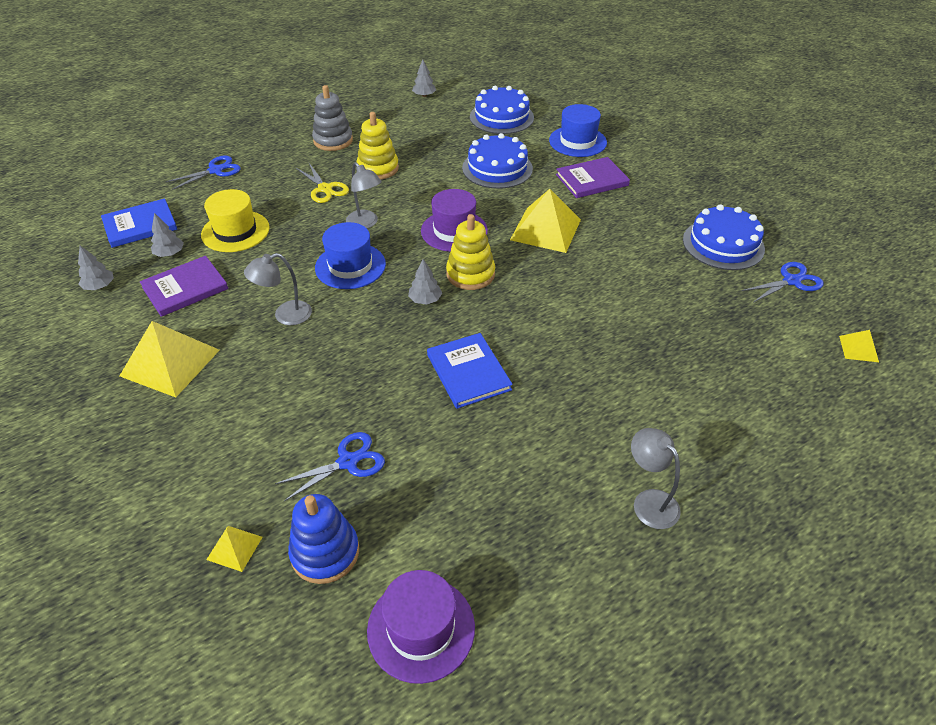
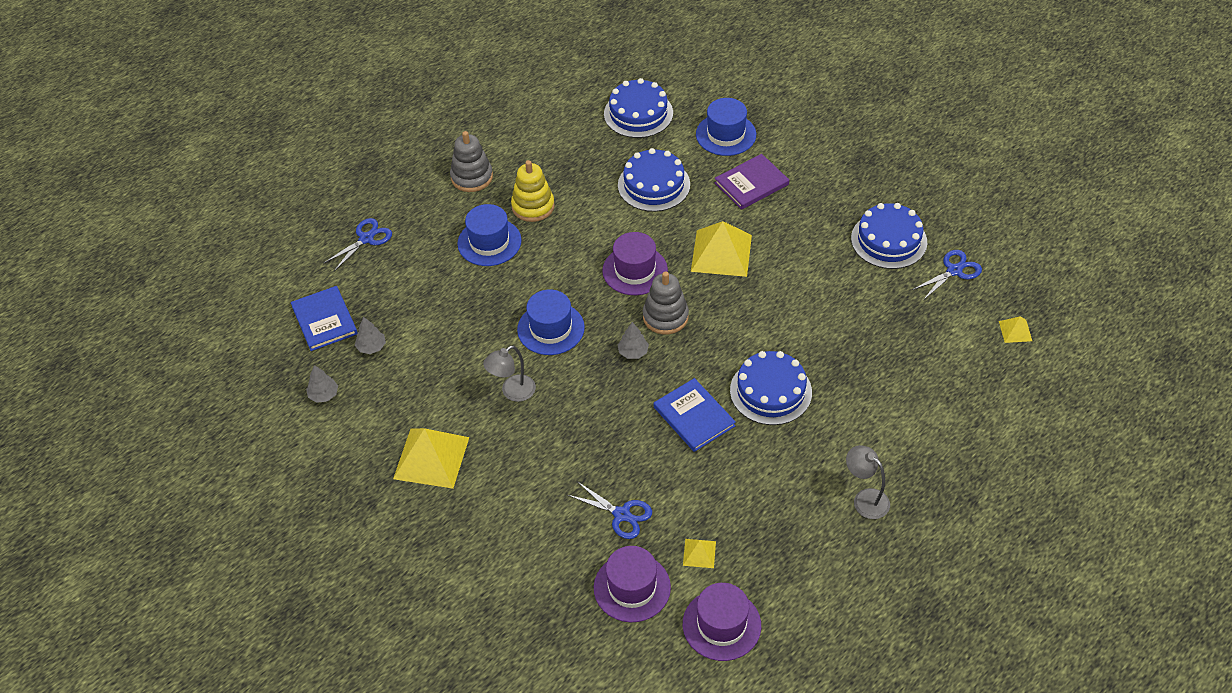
camera: 10 degrees left, 5 degrees up
blue book [101,198,177,248] -> blue book turned 75 degrees counterclockwise [291,286,358,351]
purple book [140,256,228,317] -> none
yellow hat [201,189,270,252] -> none
yellow pyramid [206,526,263,572] -> yellow pyramid moved to [683,539,716,568]
blue scissors [275,432,385,501] -> blue scissors turned 75 degrees clockwise [568,482,652,539]
blue stacking toy [288,494,359,584] -> purple hat [594,546,671,622]
yellow scissors [296,163,349,203] -> blue hat [457,204,521,266]
grey lamp [346,162,382,228] -> none
grey tree [412,59,436,97] -> none
yellow stacking toy [446,214,495,290] -> grey stacking toy [643,271,689,334]
none -> blue cake [730,351,812,425]

